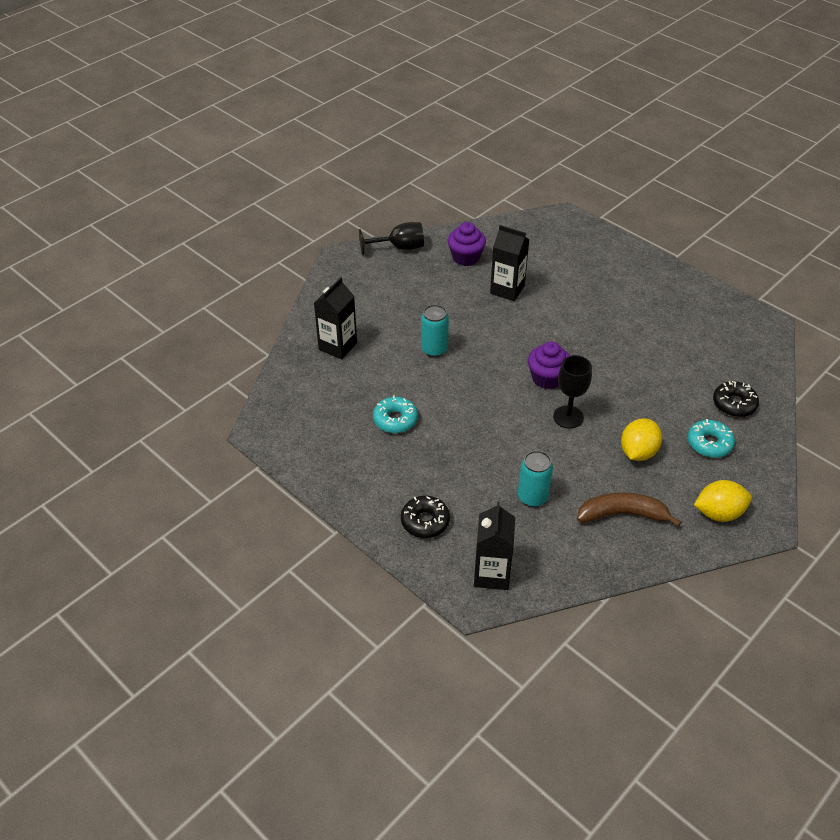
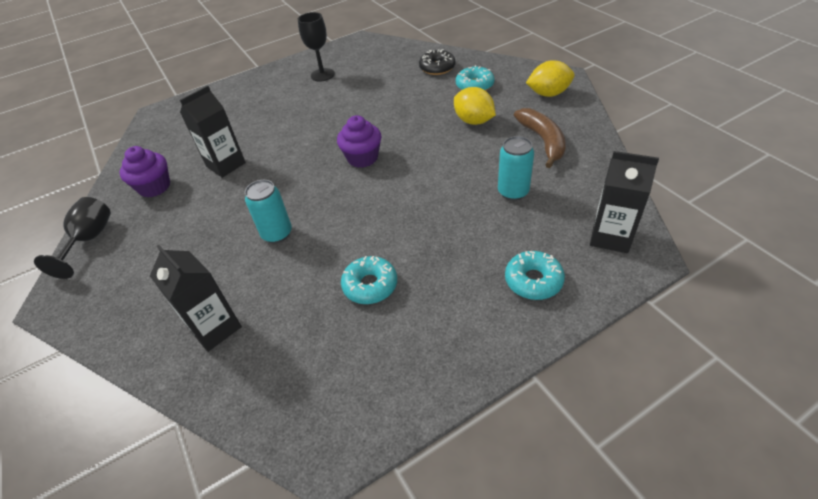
camera: 70 degrees left, 0 degrees up
black donut [401,496,450,538] -> turquoise donut [505,251,565,300]
black goblet [553,355,592,429] -> black goblet moved to [298,12,335,82]
brown banana [577,492,681,527] -> brown banana turned 150 degrees clockwise [514,108,566,168]
yellow lemon [694,480,752,522] -> yellow lemon turned 75 degrees clockwise [526,60,575,97]

